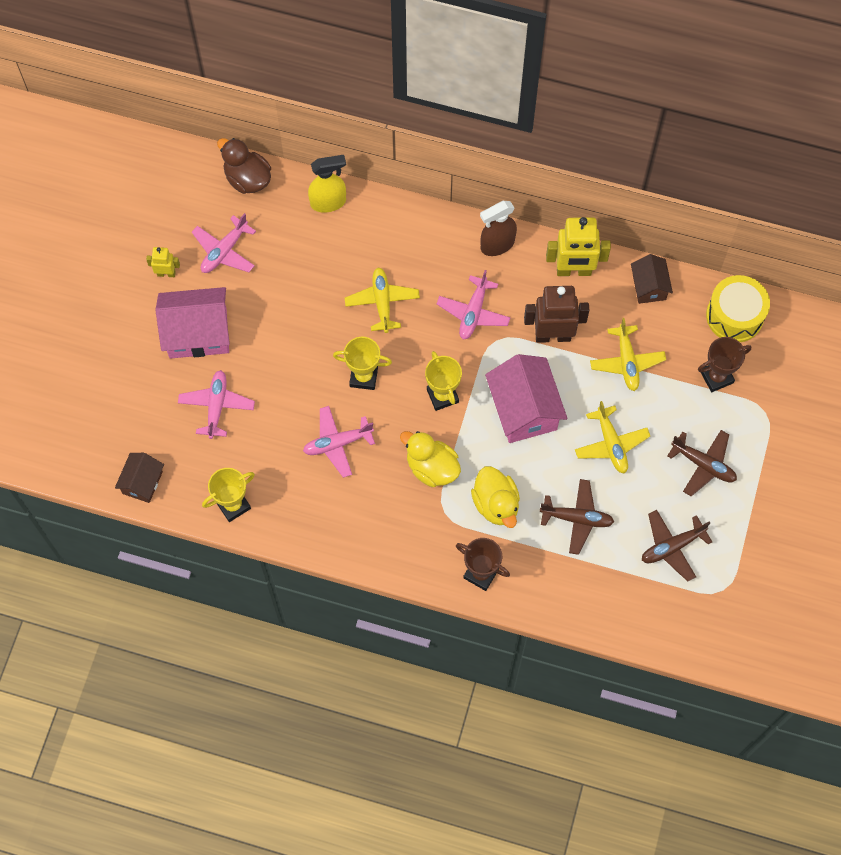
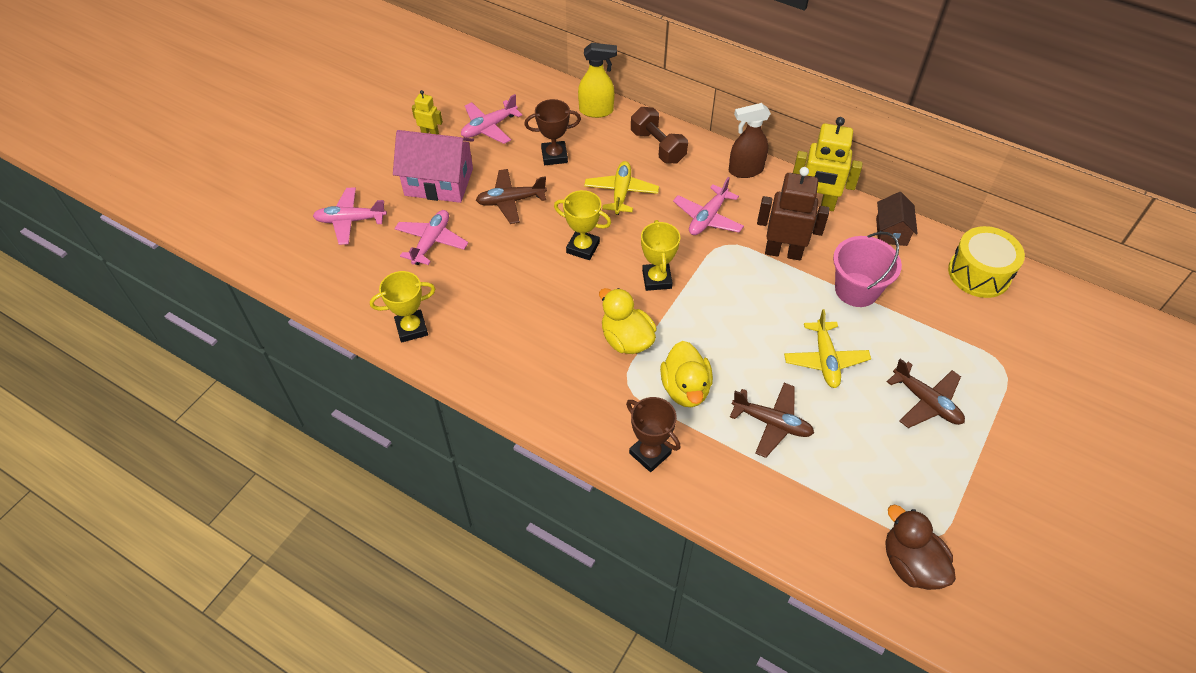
camera: 15 degrees right, 15 degrees down
brown house [115,453,164,503] -> none
brown duck [217,138,271,194] -> brown duck moved to [886,505,956,590]
pink plane [303,406,375,478] -> pink plane moved to [313,187,387,245]
pink house [485,354,568,443] -> none
yellow plane [590,318,666,391] -> pink bucket [833,232,902,307]
brown plane [642,510,712,582] -> brown plane moved to [476,169,547,224]
brown trophy [698,337,751,392] -> brown trophy moved to [524,99,581,165]
none -> brown dumbbell [631,107,688,163]

